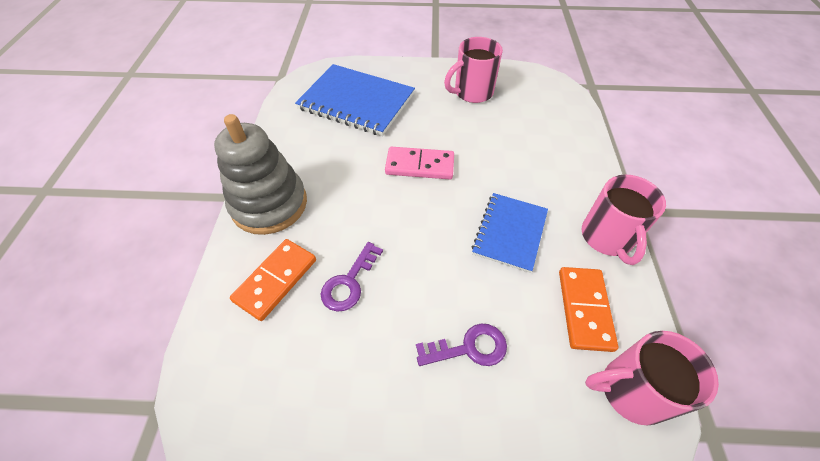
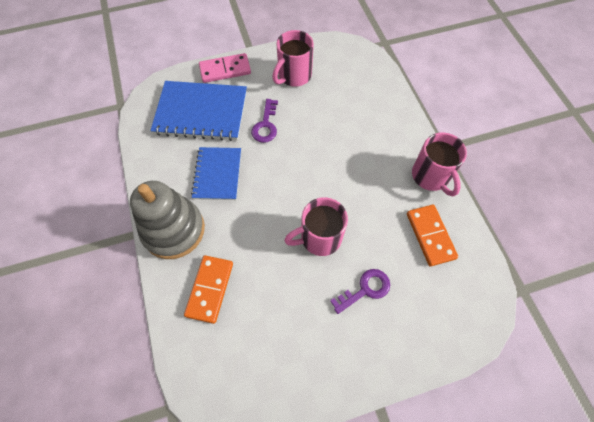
camera: 20 degrees left, 10 degrees up
purple key [321,242,383,312] -> purple key moved to [251,99,278,143]
pink domino [385,147,454,179] -> pink domino moved to [199,53,251,83]
blue notebook [472,193,548,273] -> blue notebook moved to [191,147,241,200]
pink mug [585,331,719,426] -> pink mug moved to [284,197,348,256]

